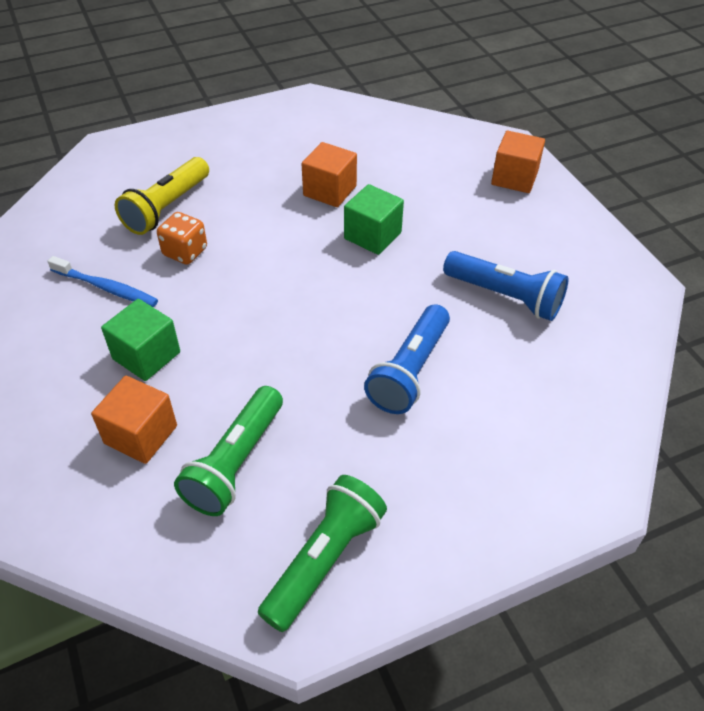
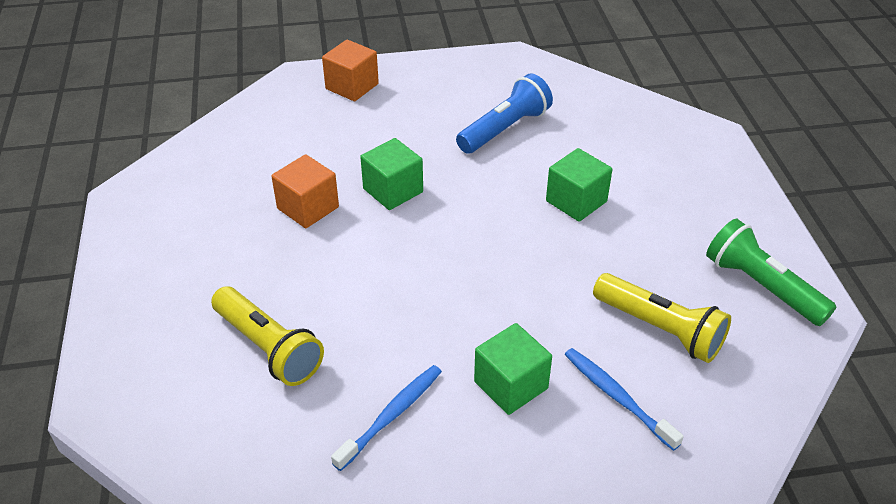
camera: 75 degrees left, 5 degrees down
orange cube [91,376,177,464] -> blue toothbrush [565,348,684,451]
orange dice [157,212,207,264] -> none
green flashlight [174,386,283,516] -> yellow flashlight [593,273,731,363]
blue flashlight [364,304,450,414] -> green cube [546,148,612,222]

